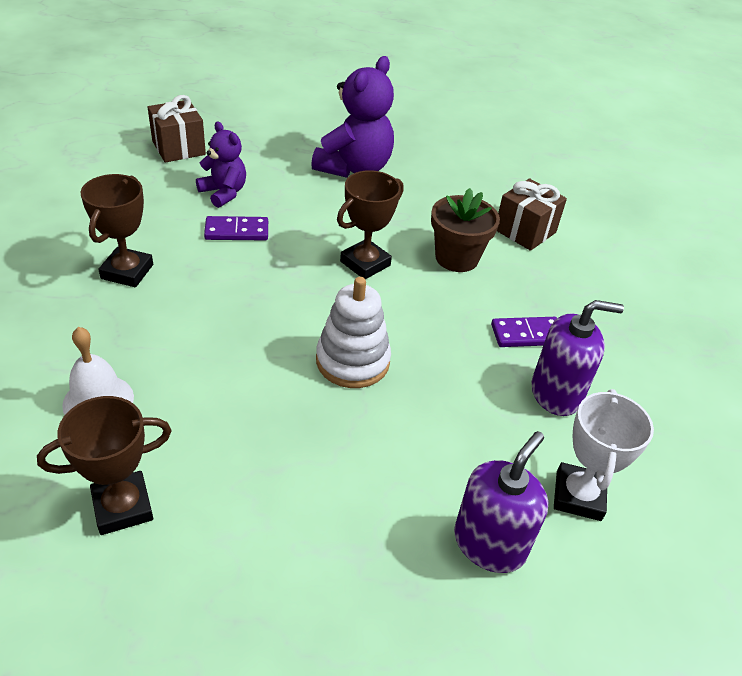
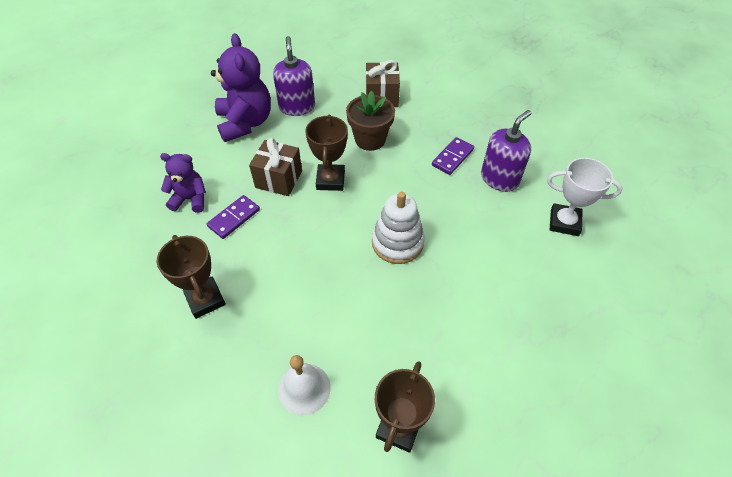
camera: 40 degrees left, 10 degrees up
brown gift [148,95,206,163] -> brown gift moved to [249,138,302,196]
purple soap dispenser [454,431,548,573] -> purple soap dispenser moved to [273,36,315,116]
white trophy [554,389,654,521] -> white trophy turned 45 degrees counterclockwise [547,158,622,236]

